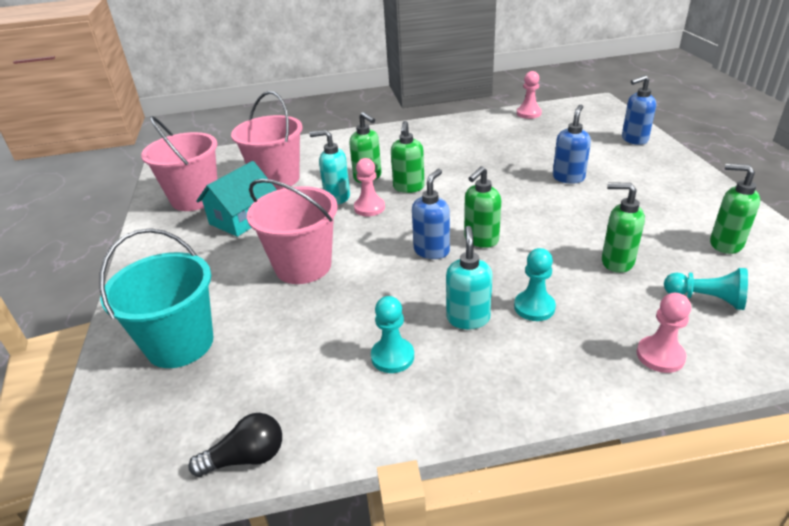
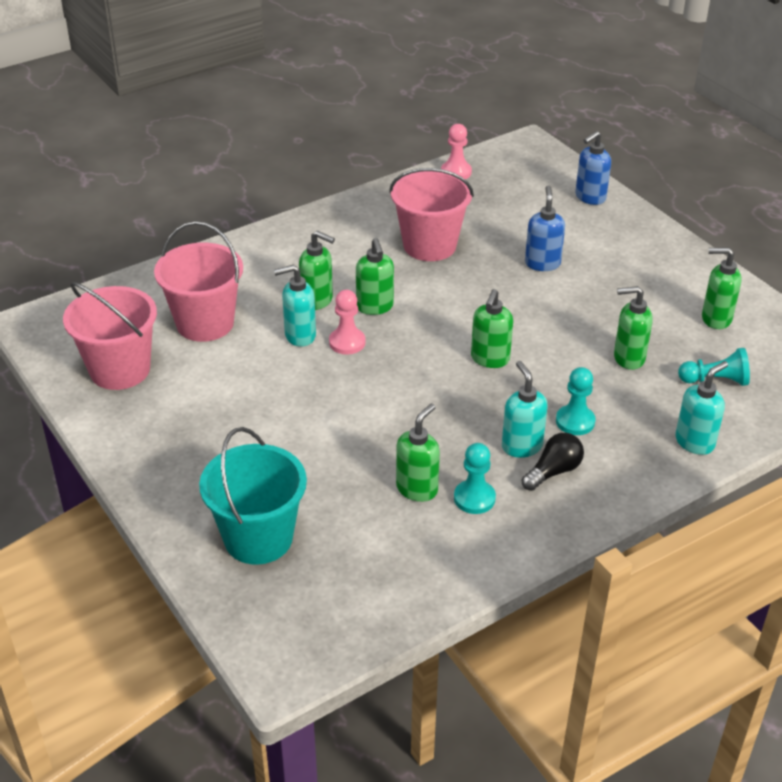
camera: 25 degrees left, 5 degrees up
black light bulb [188,413,282,477] -> black light bulb moved to [522,433,584,491]
turquoise house [196,161,277,237] -> none
pink bucket [247,179,338,284] -> pink bucket moved to [389,168,474,261]
blue soap dispenser [412,169,450,259] -> none
pink pawn [637,293,691,373] -> turquoise soap dispenser [675,361,728,455]
none -> green soap dispenser [396,403,440,502]

